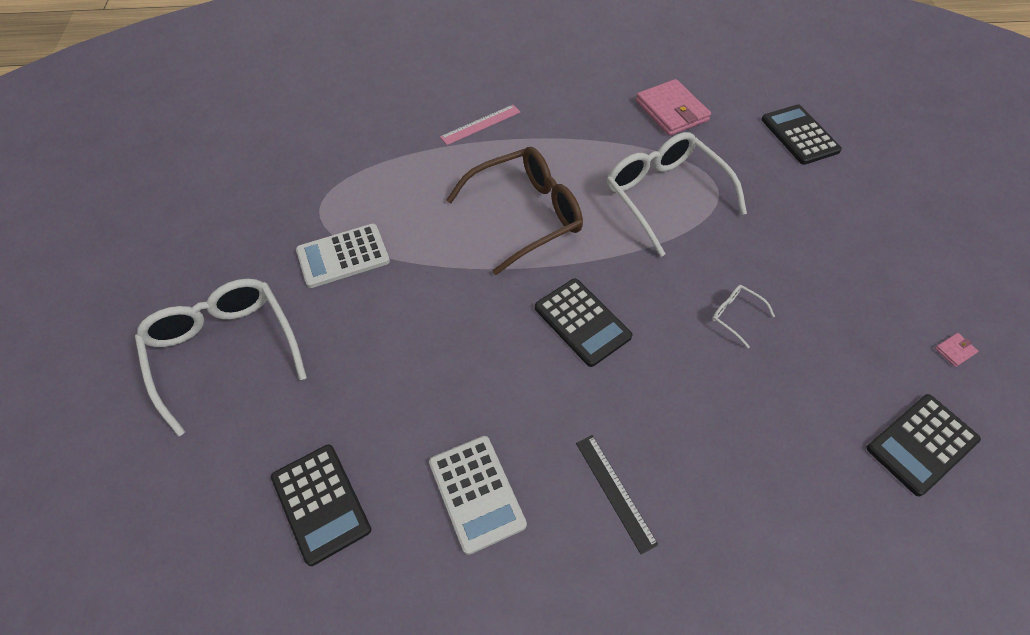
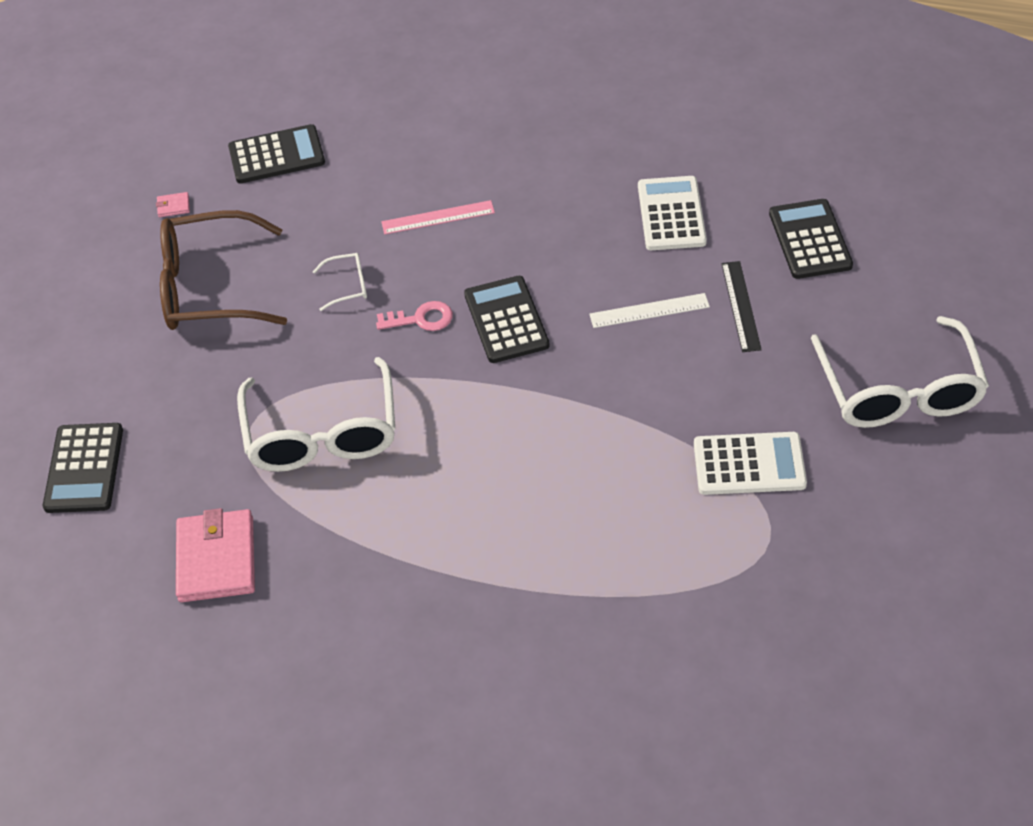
camera: 155 degrees left, 5 degrees down
pink ruler [440,105,520,145] -> pink ruler moved to [381,200,495,234]
brown glasses [446,147,583,275] -> brown glasses moved to [160,210,287,330]
black ruler [576,435,659,554] -> black ruler moved to [722,261,762,352]
white glasses [712,285,775,348] -> white glasses turned 75 degrees counterclockwise [313,253,367,311]
none -> pink key [376,301,453,331]
none -> white ruler [589,293,710,328]

